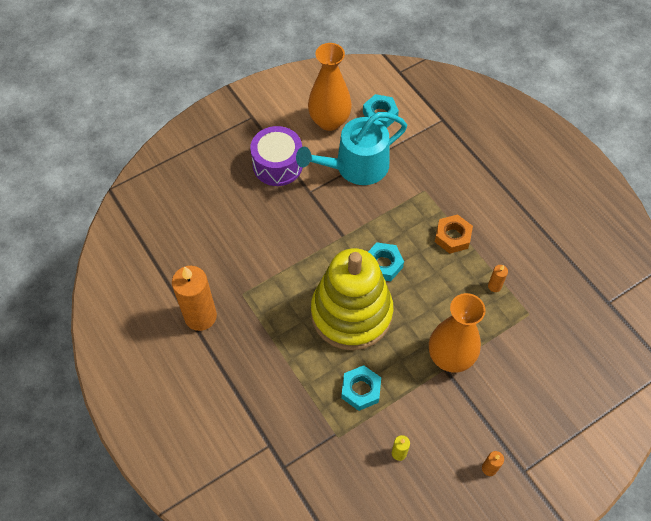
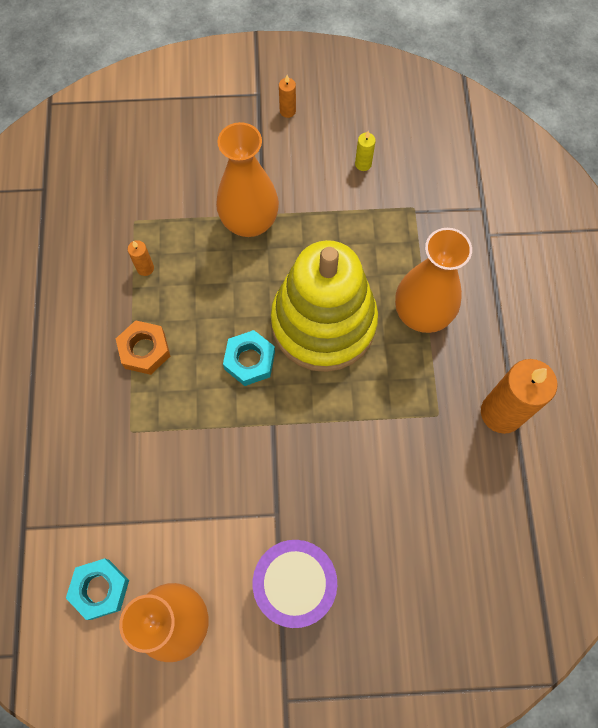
camera: 150 degrees left, 10 degrees up
turquoise watering can [296,112,407,185] -> none
turquoise nut [341,365,381,411] -> none
none -> orange vase [395,228,472,333]

